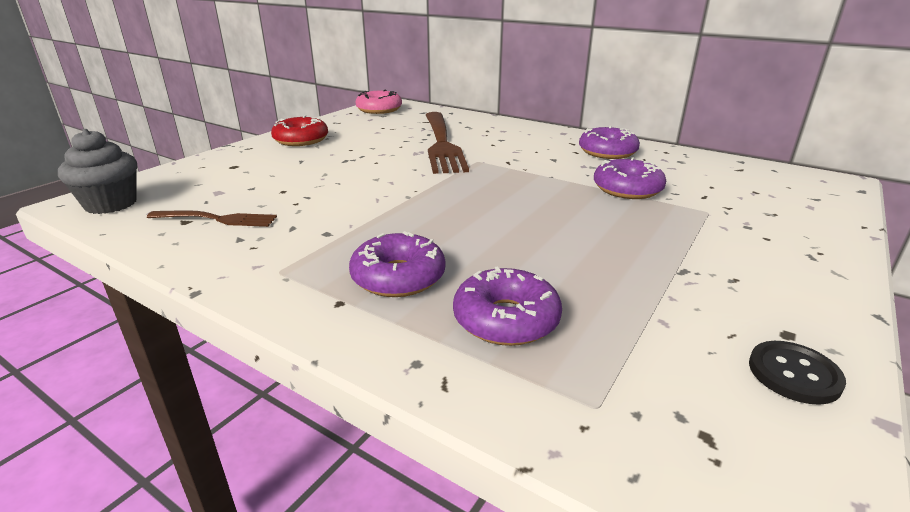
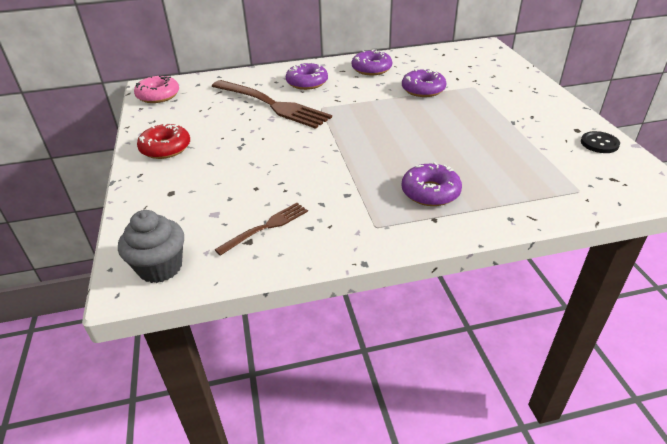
camera: 45 degrees left, 10 degrees up
purple donut [453,266,562,346] -> purple donut moved to [286,62,328,90]

